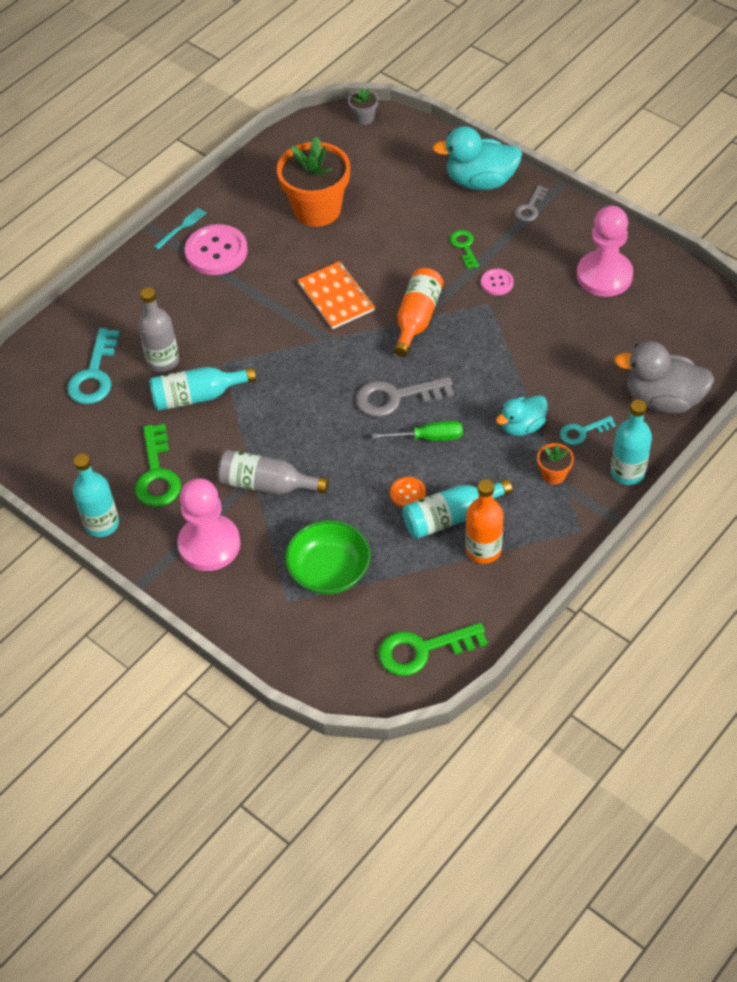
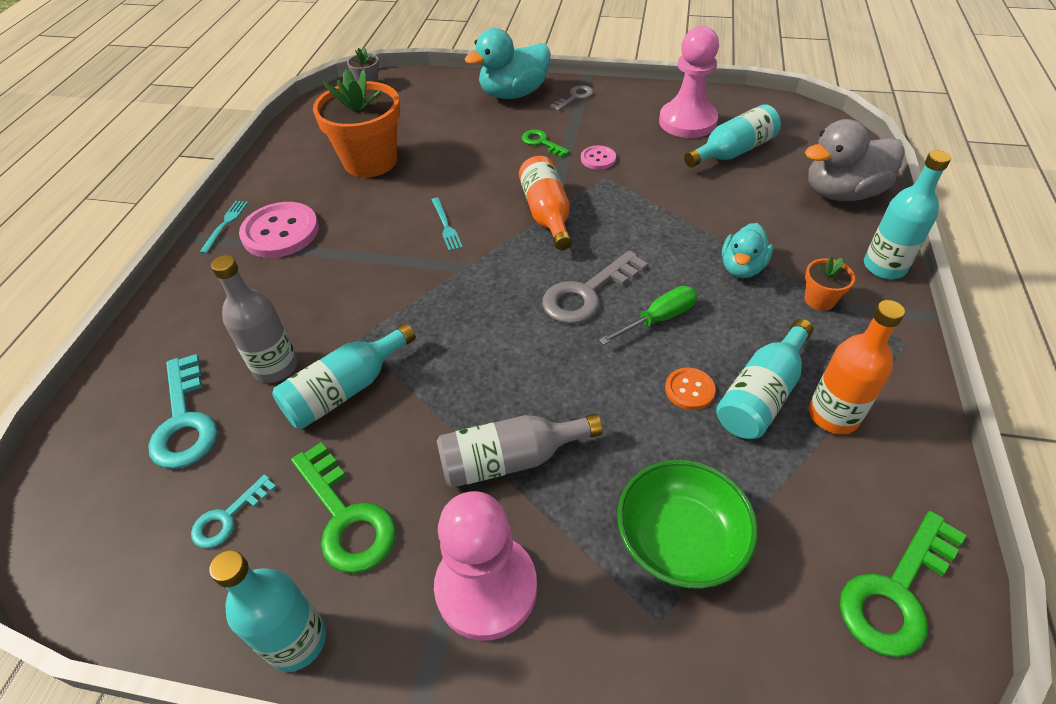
camera: 30 degrees left, 5 degrees down
orange notebook [298,261,375,329] -> turquoise fork [432,198,463,251]
grey key [515,185,548,222] -> grey key turned 135 degrees counterclockwise [550,85,593,111]
turquoise key [560,416,616,445] -> turquoise key moved to [191,474,276,548]
none -> turquoise bottle [684,104,781,167]

